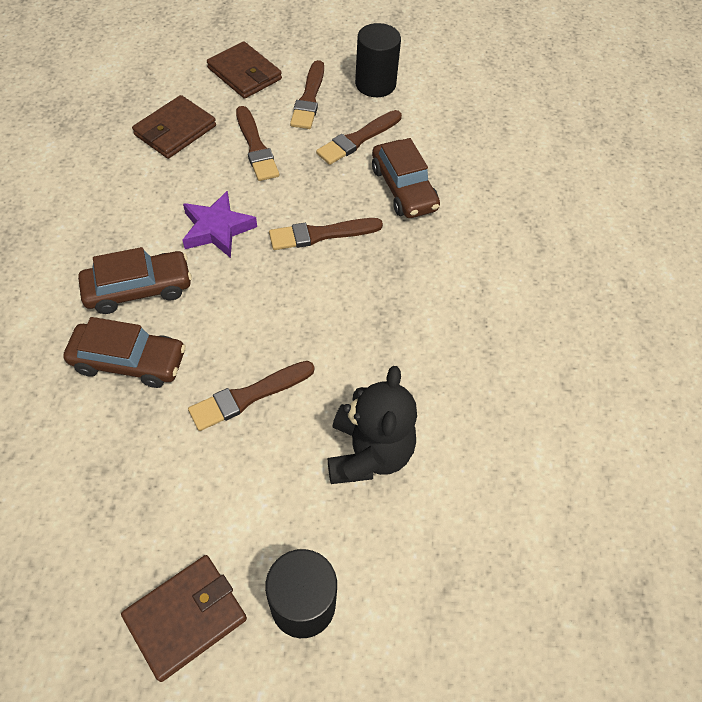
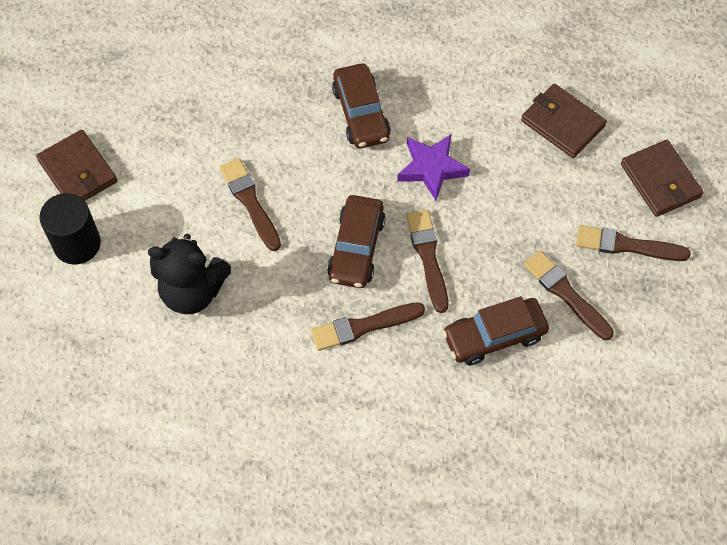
camera: 95 degrees right, 5 degrees up
brown car [63,317,186,388] -> brown car moved to [327,195,386,288]
brown wallet [207,41,282,99] -> brown wallet turned 75 degrees counterclockwise [621,140,704,217]
brown brush [236,106,279,181] -> brown brush moved to [311,302,425,351]
black cylinder [355,23,401,97] -> none

